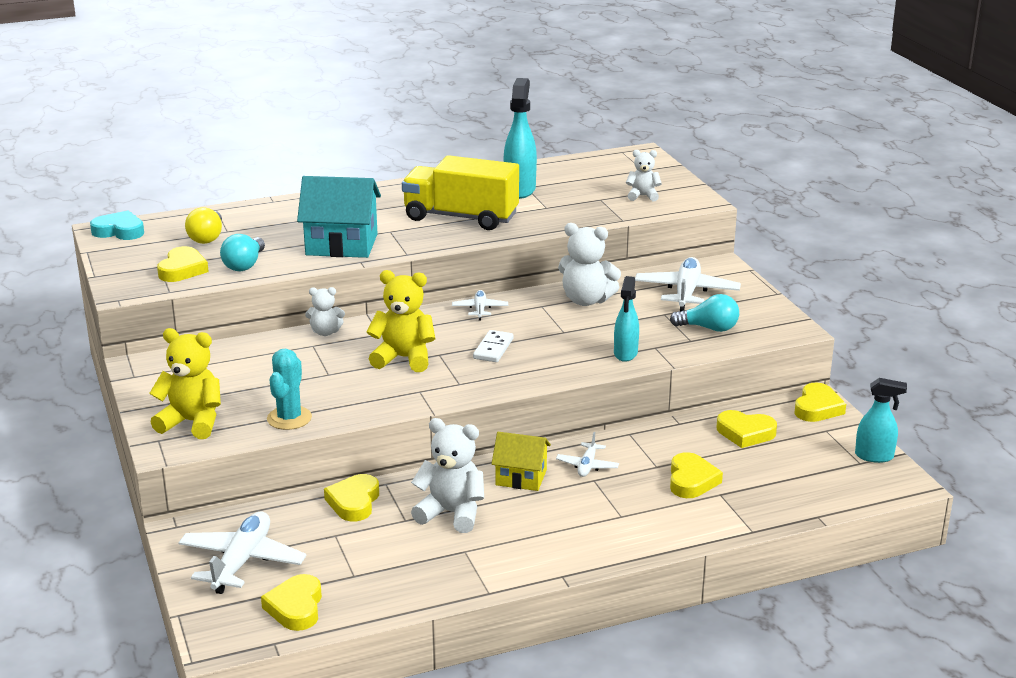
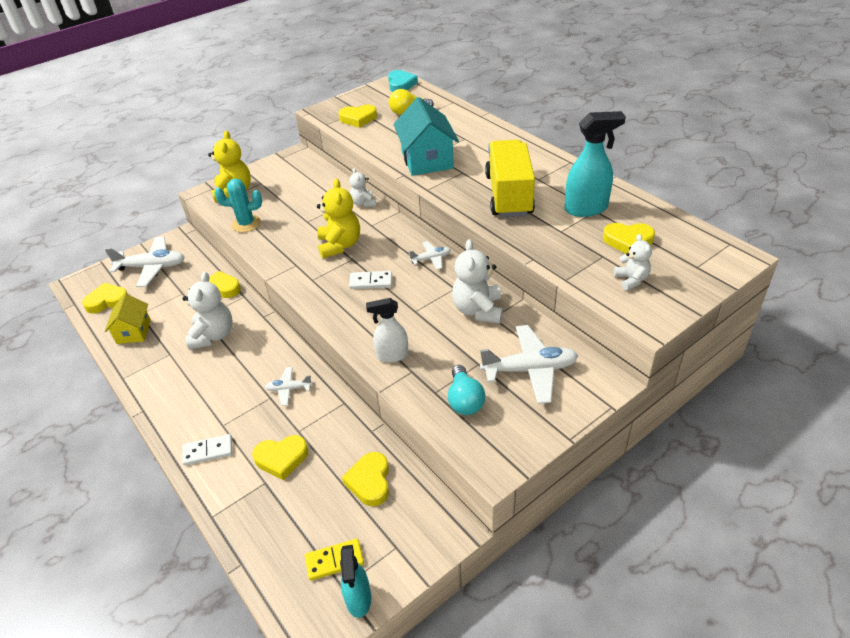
camera: 75 degrees right, 15 degrees up
turquoise light bulb [220,234,265,271] -> none
yellow house [491,432,551,491] -> yellow house moved to [105,294,151,344]
turquoise spray bottle [614,276,639,362] -> white spray bottle [366,298,409,363]
yellow heart [794,382,846,422] -> yellow heart moved to [603,223,655,254]
none -> white domino [182,434,232,466]
none -> yellow domino [305,539,364,581]

